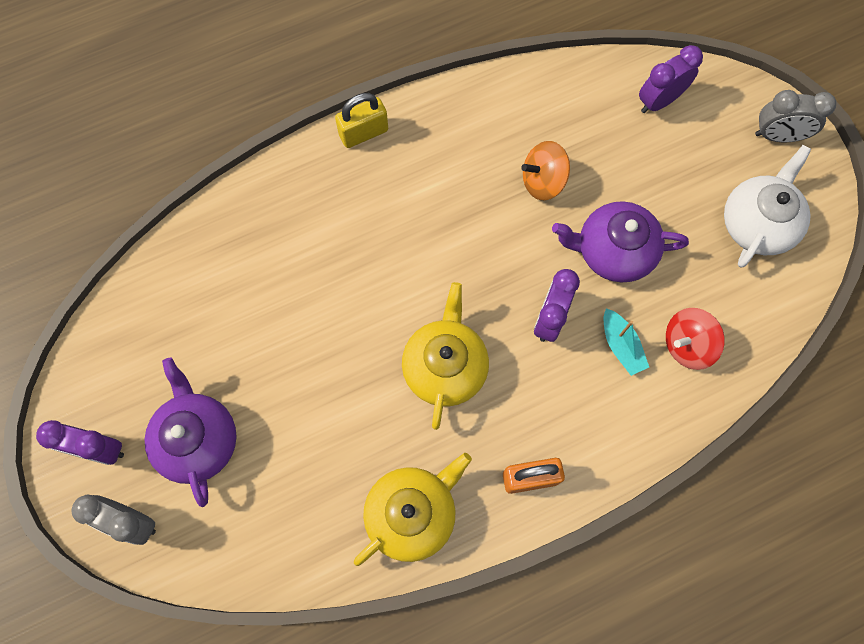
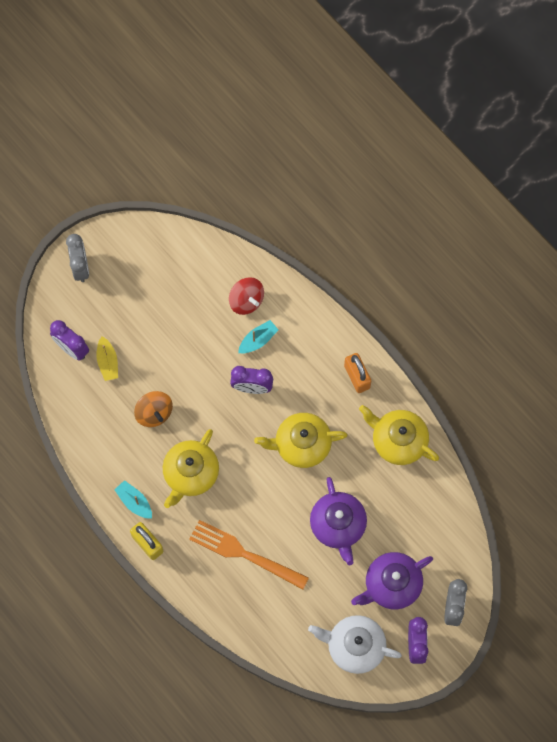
camera: 105 degrees left, 0 degrees up
purple teapot [552,201,689,282] -> purple teapot moved to [310,477,367,565]
white teapot [724,145,811,267] -> white teapot moved to [308,615,402,674]
none -> yellow boat [96,336,118,381]
none -> turquoise boat [114,480,152,519]
none -> yellow teapot [163,429,219,508]
none -> orange fork [189,520,309,590]

